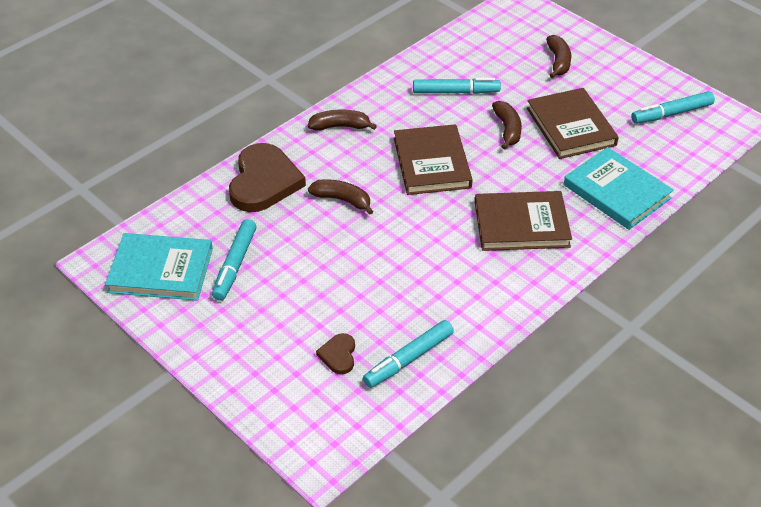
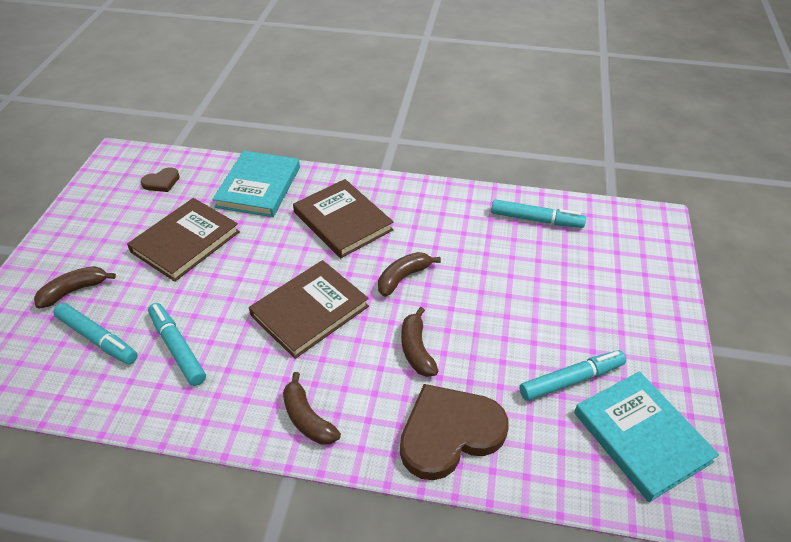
camera: 125 degrees left, 0 degrees up
brown heart [316,333,355,374] -> brown heart moved to [141,167,180,192]
brown banana [492,101,522,150] -> brown banana moved to [378,252,441,297]
turquoise marker [631,91,715,124] -> turquoise marker moved to [53,303,138,364]

